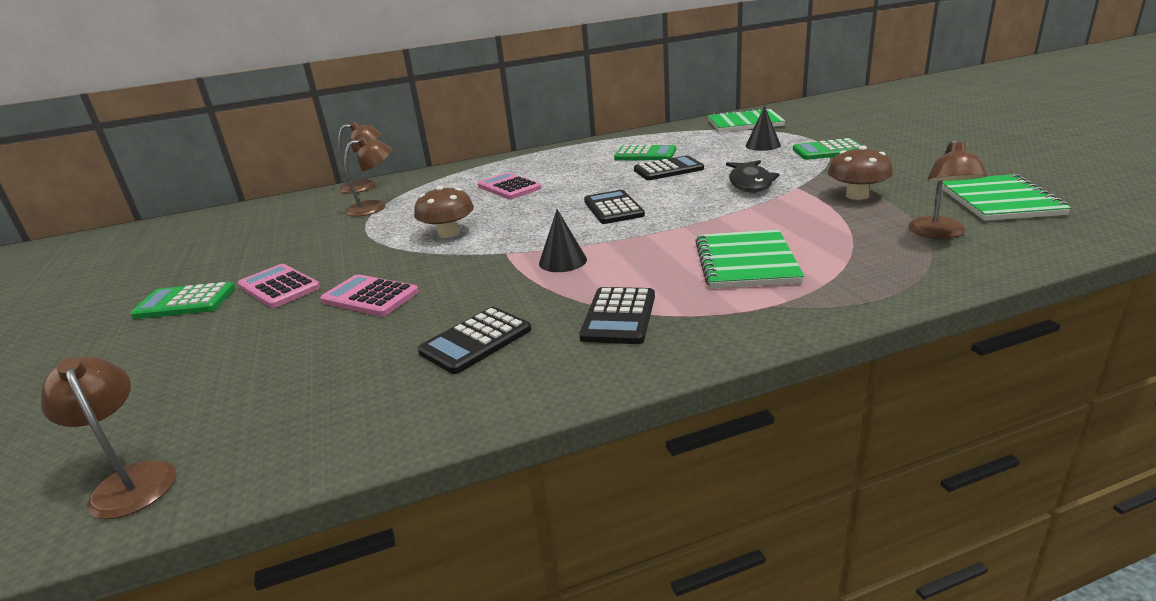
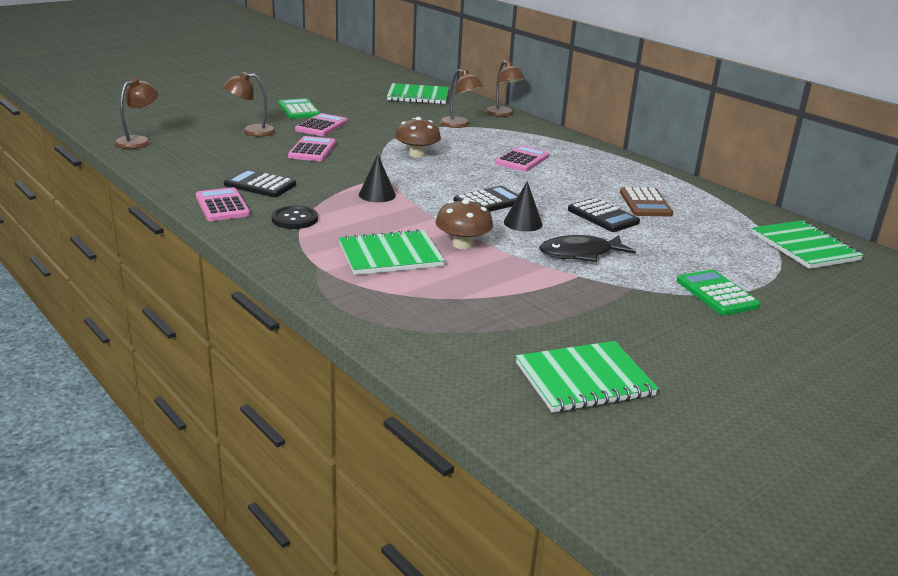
camera: 65 degrees right, 0 degrees up
black calculator [580,287,655,344] -> black button [272,206,318,229]
green calculator [614,145,676,160] -> brown calculator [620,187,673,216]
black cone [745,106,781,151] -> black cone moved to [504,181,543,232]
brown mushroom [828,145,893,200] -> brown mushroom moved to [436,199,493,249]
brown lamp [908,140,987,238] -> brown lamp moved to [223,72,276,136]
none -> pink calculator [196,187,250,221]
none -> green notebook [387,83,449,104]

